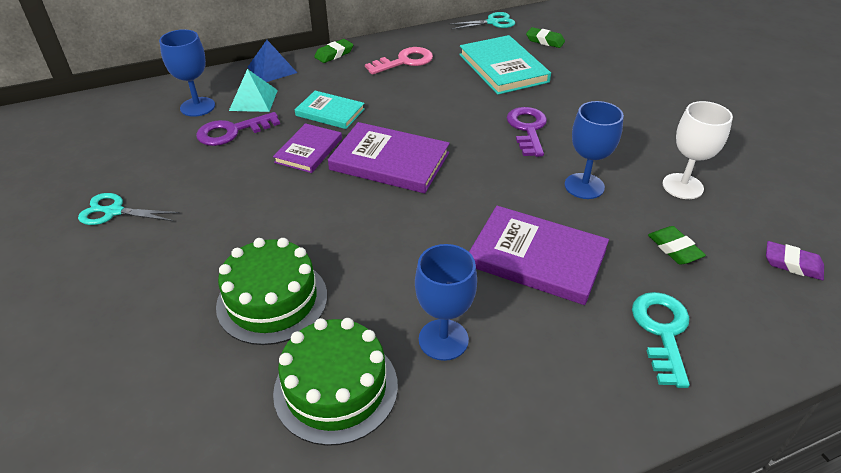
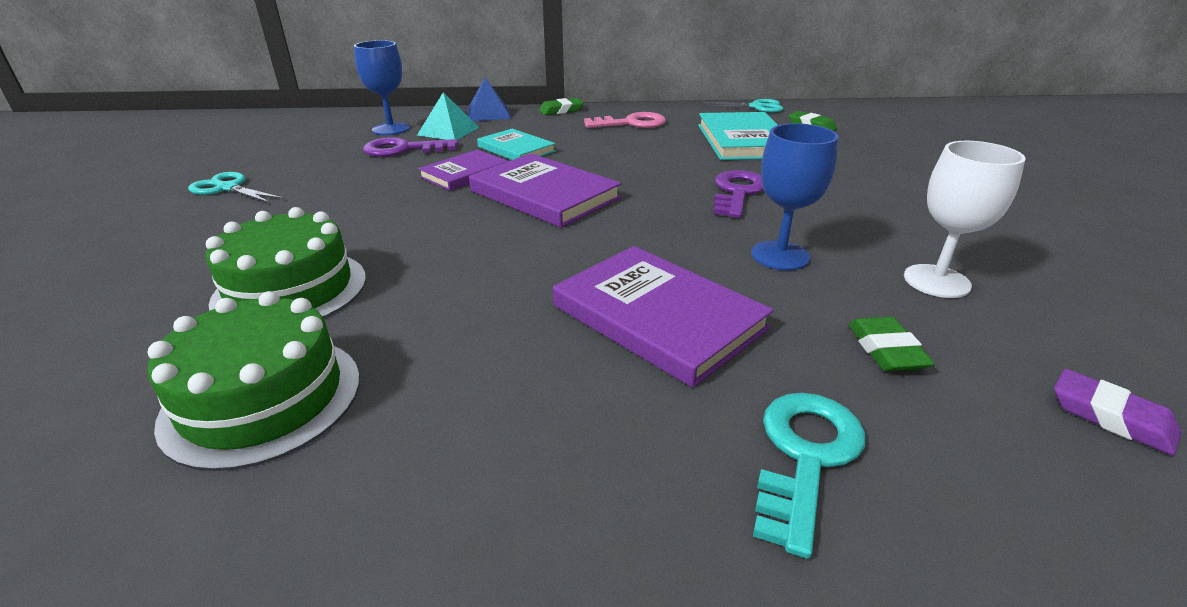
camera: 20 degrees right, 10 degrees down
blue goblet [415,244,477,361] -> none

